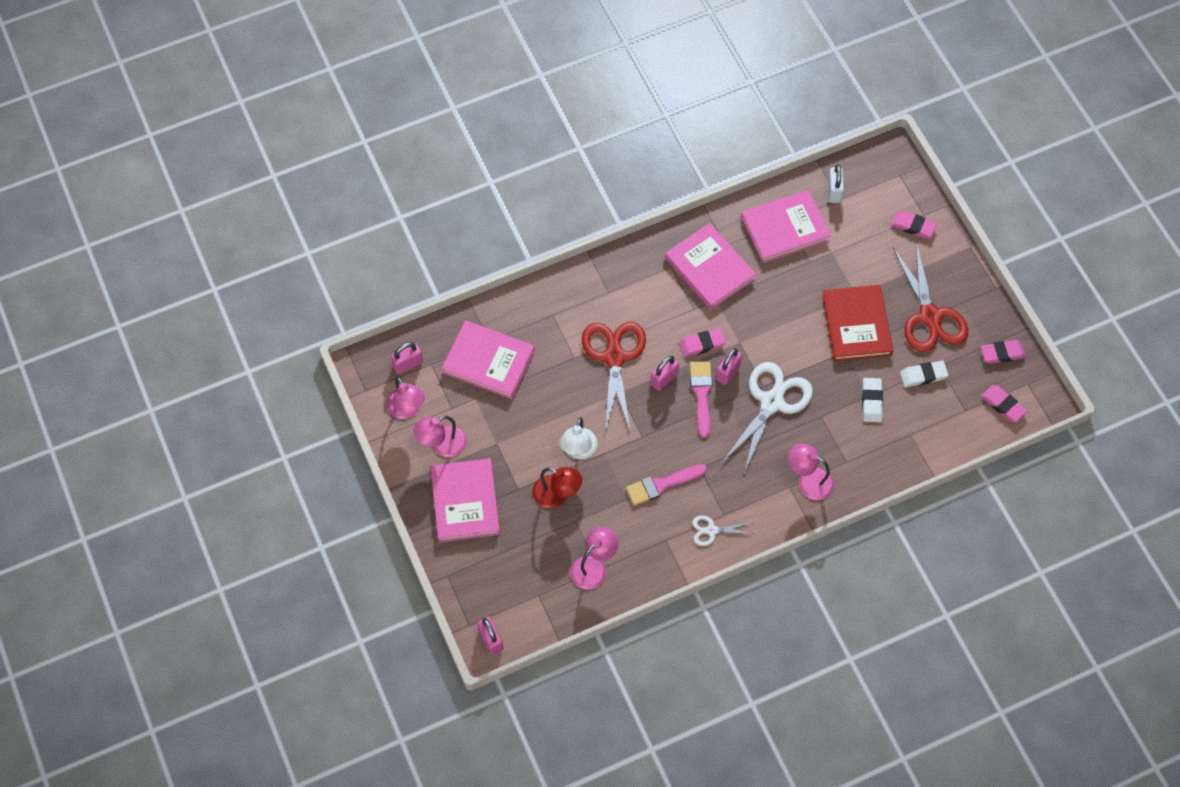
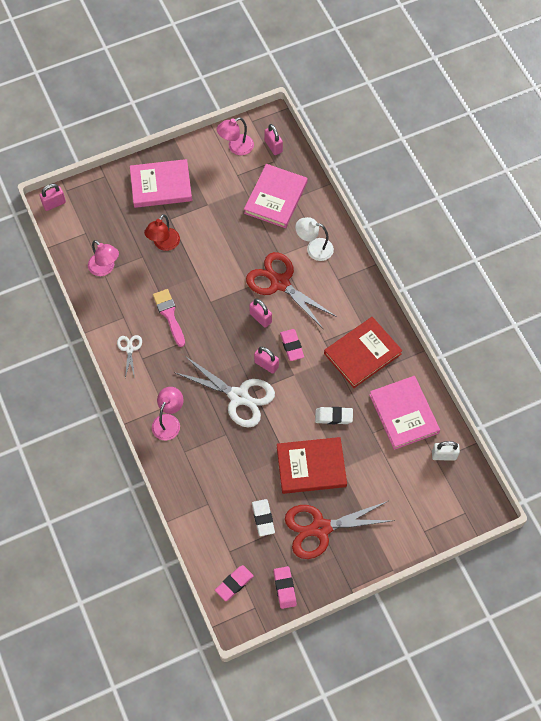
camera: 90 degrees right, 0 degrees up
pink lamp [413,416,467,457] -> none
white lamp [559,417,598,459] -> white lamp moved to [295,217,334,261]
red scissors [582,322,646,434] -> red scissors turned 135 degrees counterclockwise [246,252,337,330]
pink book [665,223,756,310] -> red book [324,317,403,388]
pink brush [690,362,713,438] -> none
white eraser [862,378,883,422] -> white eraser moved to [315,407,353,424]
pink eraser [891,210,937,238] -> none

